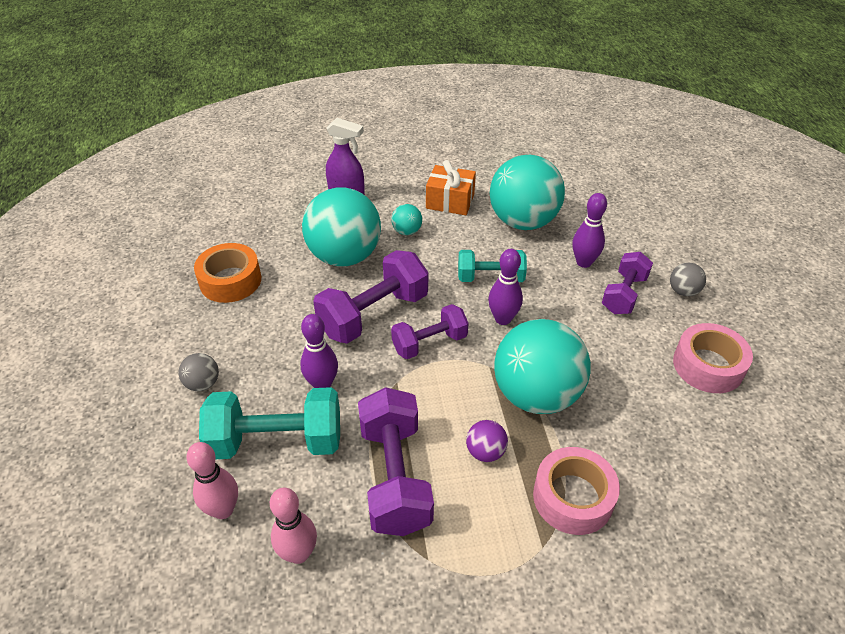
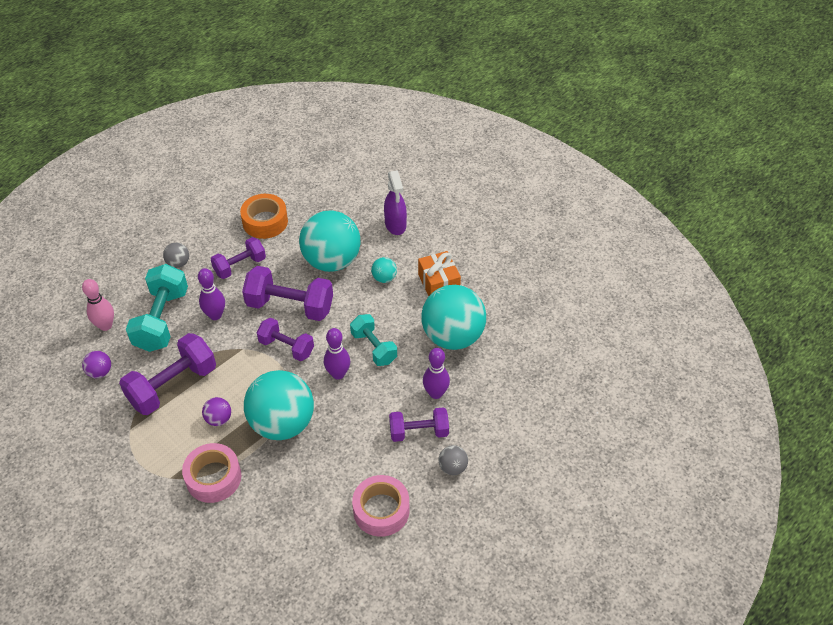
camera: 55 degrees right, 5 degrees up
turquoise dumbbell [199,387,340,459] -> turquoise dumbbell turned 45 degrees clockwise [126,264,188,352]
pink bowling pin [270,488,317,564] -> purple ball [82,351,111,378]
none -> purple dumbbell [211,237,266,279]

